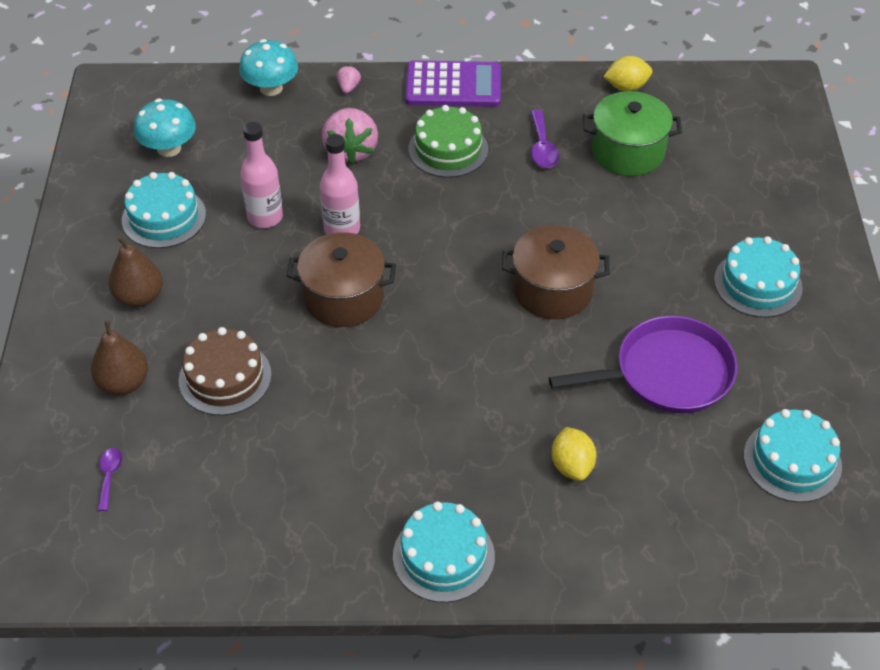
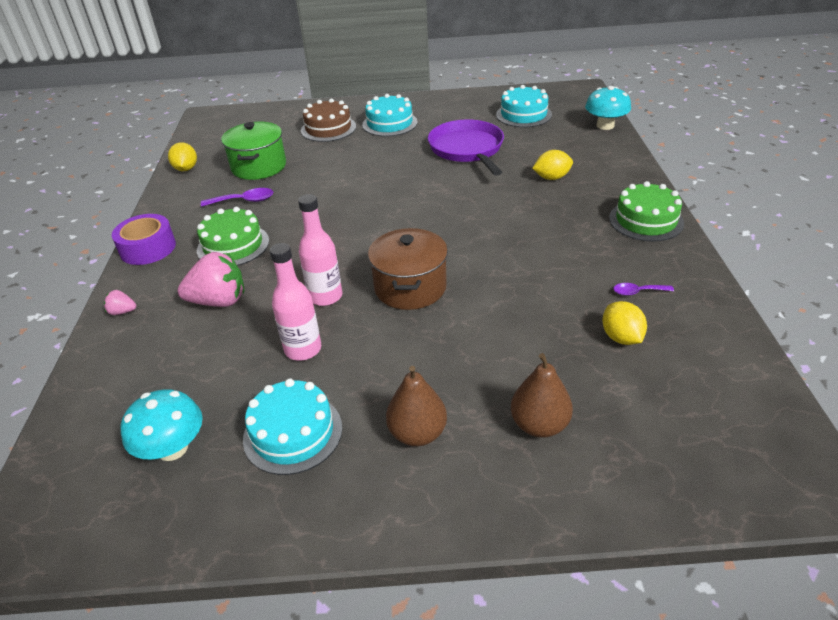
camera: 90 degrees left, 10 degrees down
purple spoon [98,448,122,511] -> purple spoon moved to [613,283,674,296]
brown cake [179,327,272,415] -> brown cake moved to [301,99,356,142]
turquoise mushroom [239,39,298,96] -> turquoise mushroom moved to [585,86,631,130]
turquoise cake [393,502,495,603] -> green cake [609,181,684,242]
purple calculator [405,61,501,107] -> purple tape [112,214,176,265]
brown pot [502,225,610,319] -> none
none -> yellow lemon [602,301,647,345]

